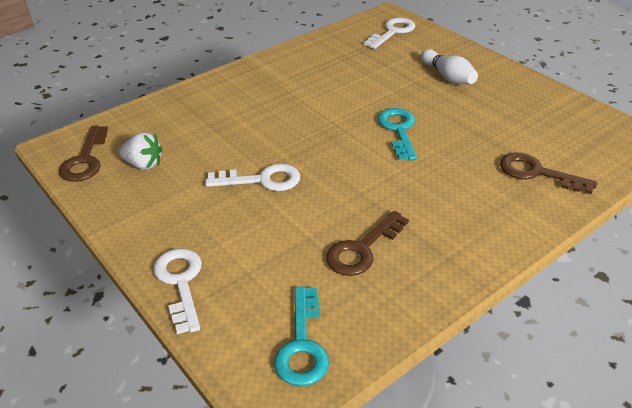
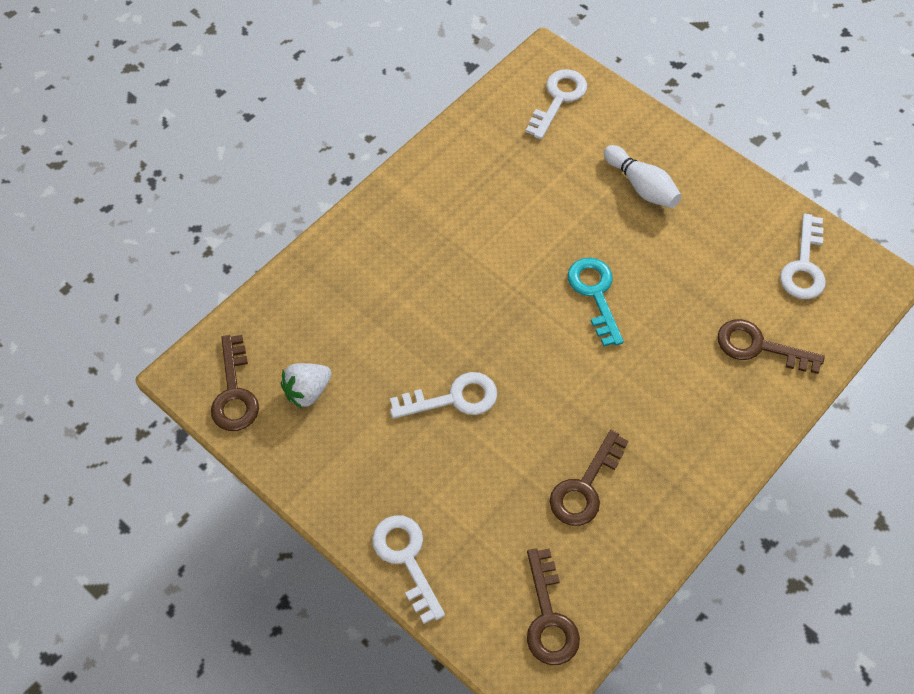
camera: 10 degrees left, 20 degrees up
white strawberry [119,132,163,170] -> white strawberry turned 135 degrees clockwise [281,363,332,409]
turquoise key [274,287,329,386] -> brown key [527,548,580,665]
none -> white key [780,213,826,299]

